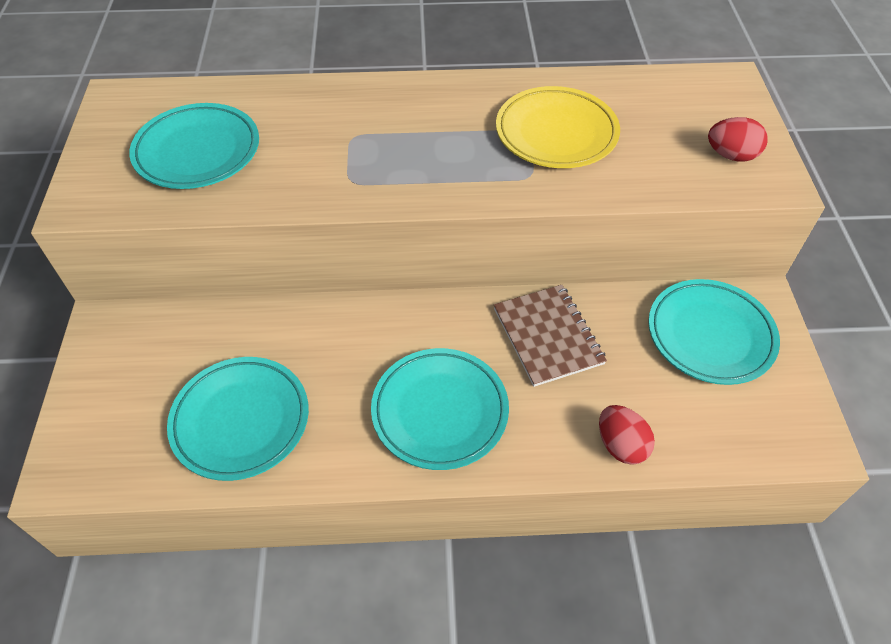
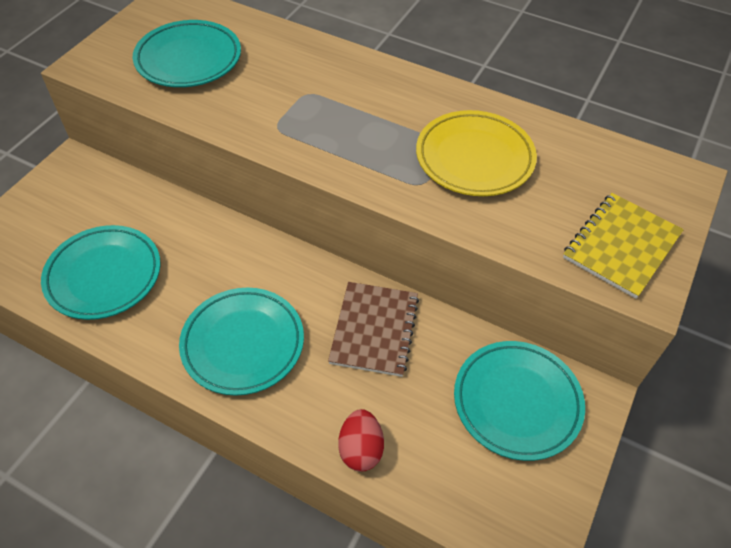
camera: 30 degrees right, 0 degrees up
red egg [708,117,768,161] -> yellow notebook [563,193,684,299]

